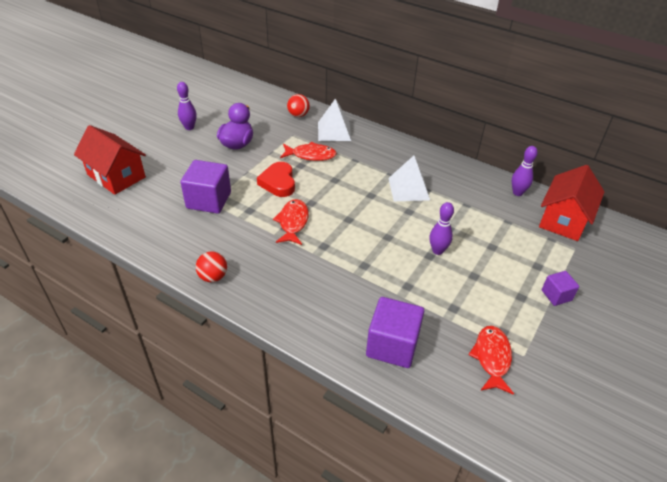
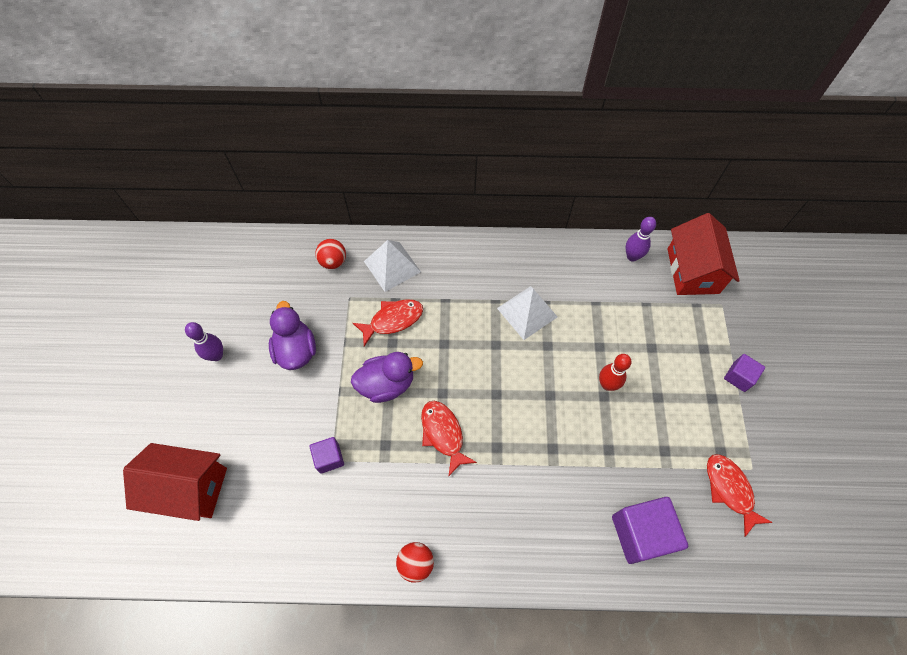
camera: 30 degrees left, 20 degrees up
purple cube [180,160,231,214] -> purple cube [309,437,344,474], size x0.55
red heart [257,162,295,197] -> purple duck [351,352,423,403]
purple bowling pin [429,202,454,255] -> red bowling pin [599,354,631,391]

